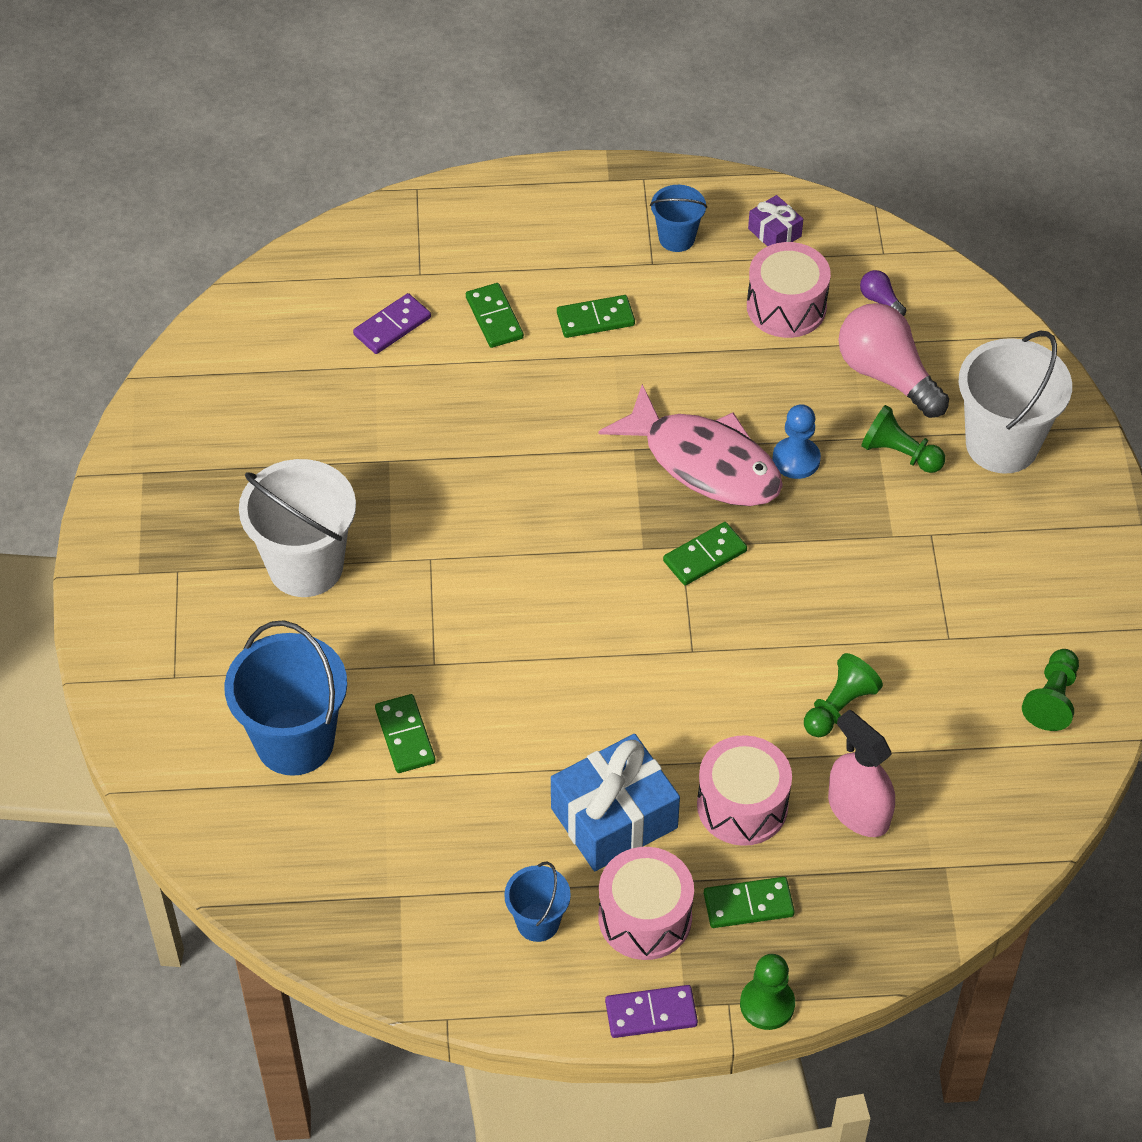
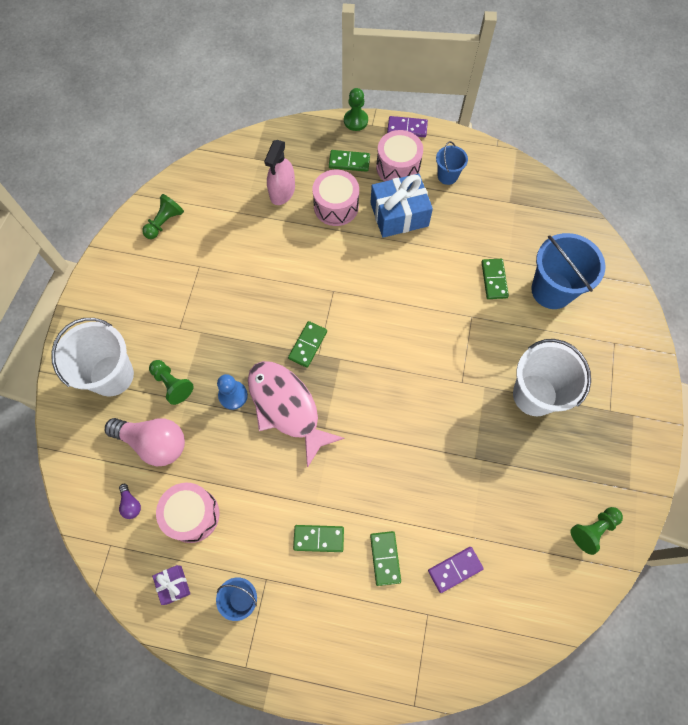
camera: 165 degrees left, 15 degrees up
green domino [663,522,747,585] -> green domino turned 45 degrees counterclockwise [288,321,327,368]
green pawn [804,653,883,737] -> green pawn moved to [570,507,623,555]
pink spray bottle [828,710,895,837] -> pink spray bottle turned 45 degrees clockwise [264,140,295,205]
pink light bulb [839,303,949,418] -> pink light bulb turned 45 degrees counterclockwise [105,418,185,466]

